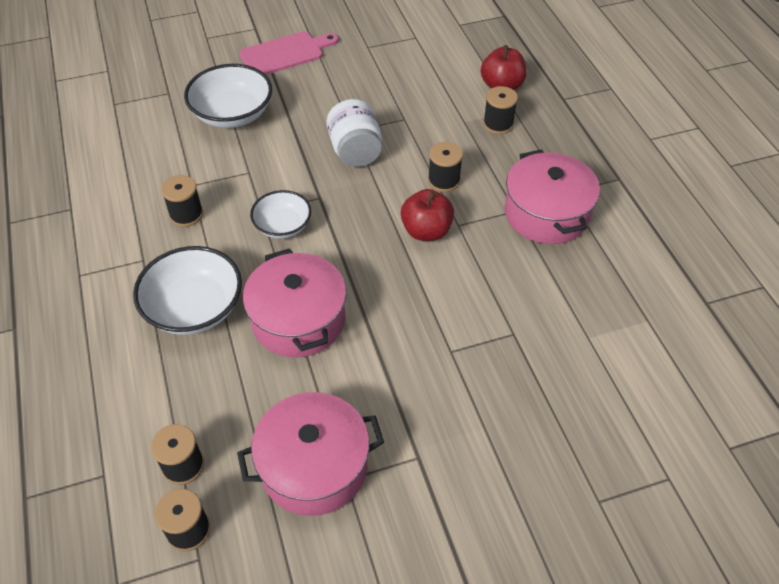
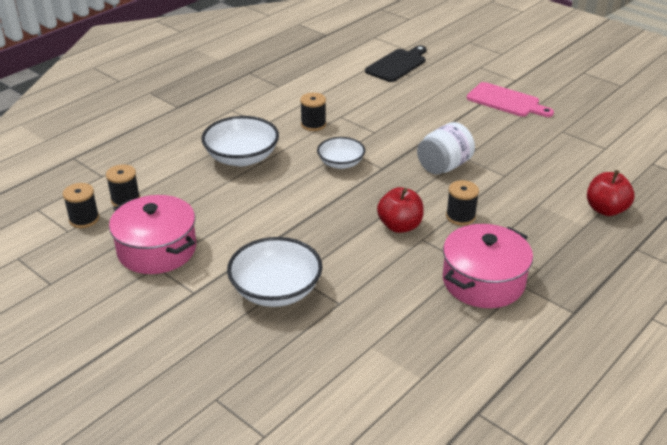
camera: 60 degrees right, 15 degrees down
white bowl [184,64,272,128] -> white bowl moved to [227,237,322,307]
pink pot [243,248,346,358] -> none
black spool [483,86,518,134] -> none
none -> black cutting board [365,45,427,82]

